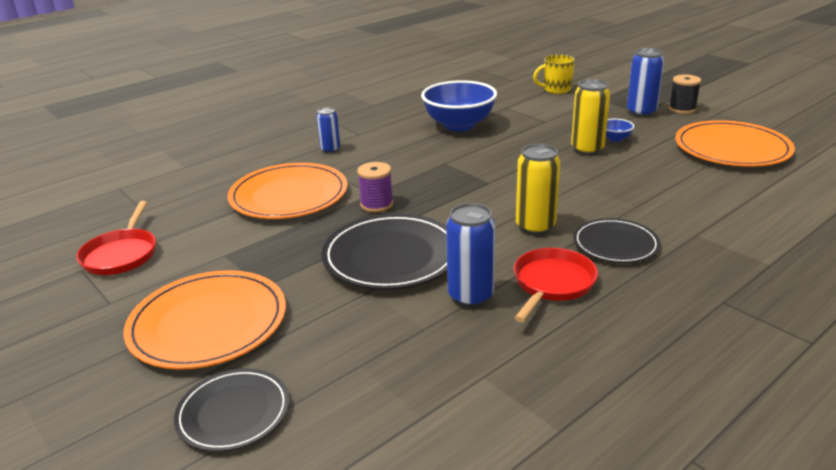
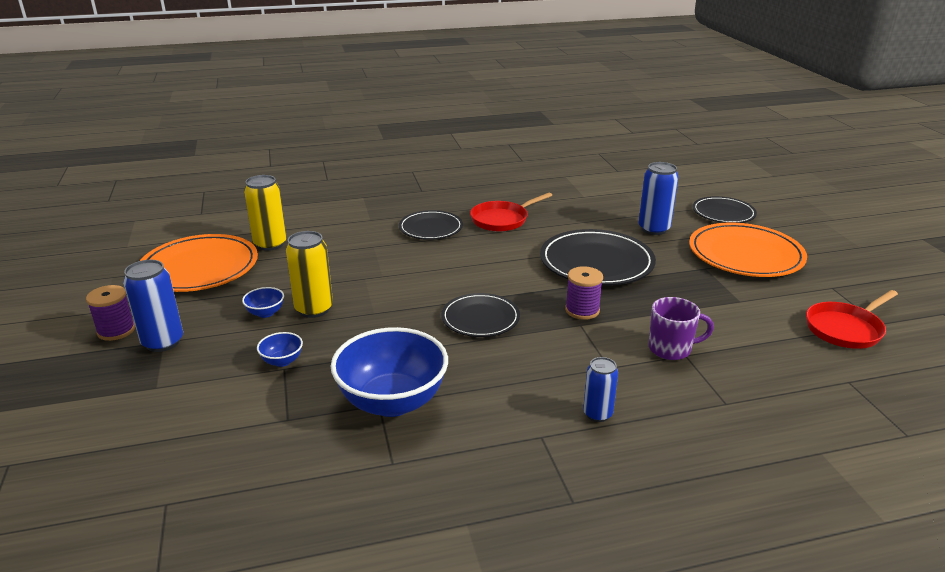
camera: 155 degrees left, 0 degrees up
red pan [76,201,156,275] -> red pan turned 150 degrees counterclockwise [806,290,898,349]
orange plate [228,163,347,219] -> purple mug [649,297,714,360]
blue can [446,203,495,307] -> blue can moved to [639,162,679,235]
yellow can [516,144,560,235] -> yellow can moved to [244,175,287,251]
yellow mug [533,55,575,94] -> none
black spool [669,74,701,114] -> purple spool [86,285,135,341]
none -> blue bowl [257,332,303,367]
none -> black plate [441,293,520,337]

